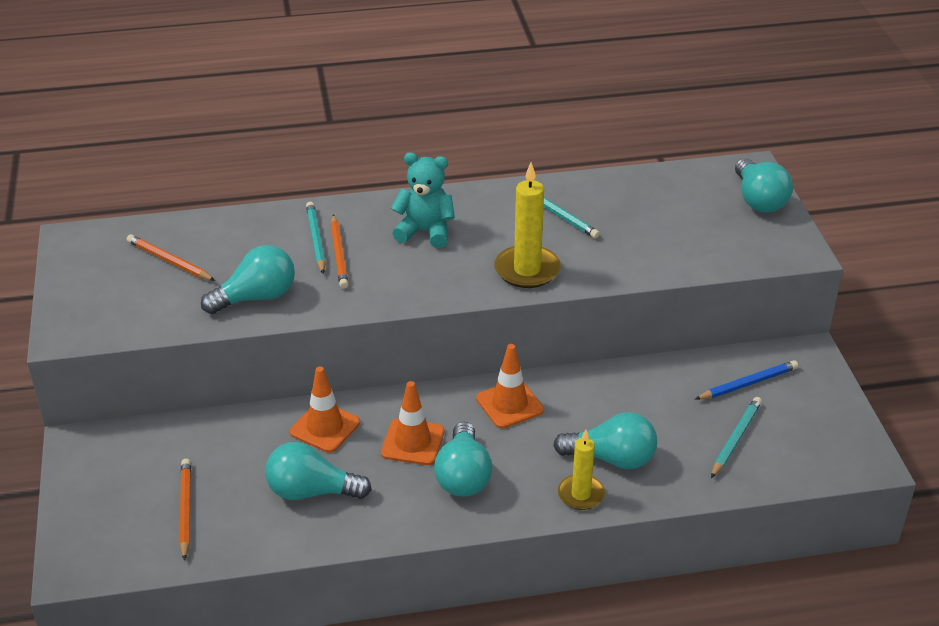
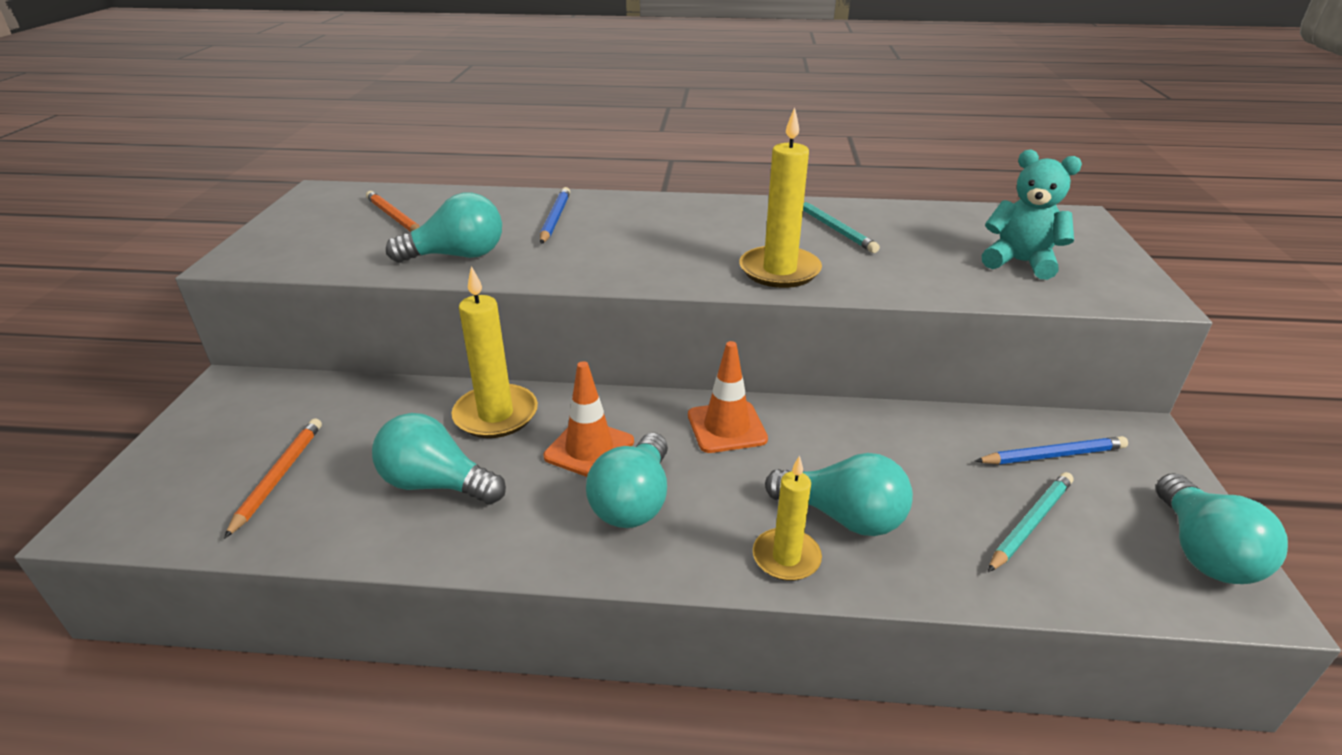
camera: 15 degrees right, 5 degrees down
orange traffic cone [290,366,360,453] -> yellow candle [452,266,538,438]
turquoise pencil [306,202,326,274] -> blue pencil [540,187,570,244]
orange pencil [330,214,349,289] -> none
turquoise teddy bear [391,153,455,248] -> turquoise teddy bear moved to [982,150,1082,280]
turquoise light bulb [735,158,793,212] -> turquoise light bulb moved to [1156,473,1288,584]

